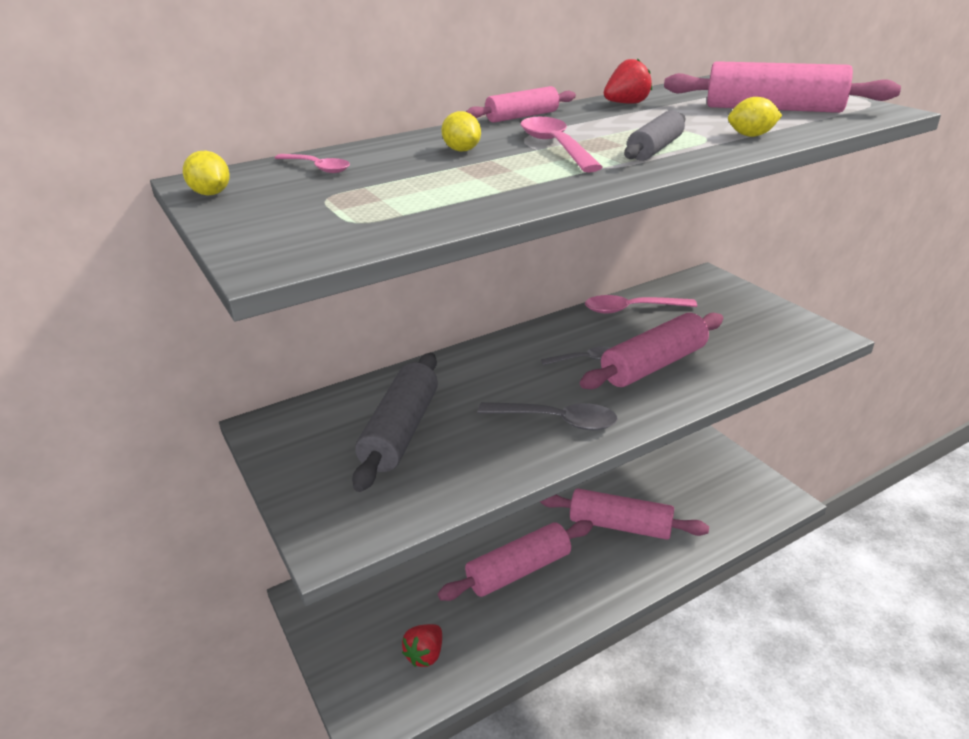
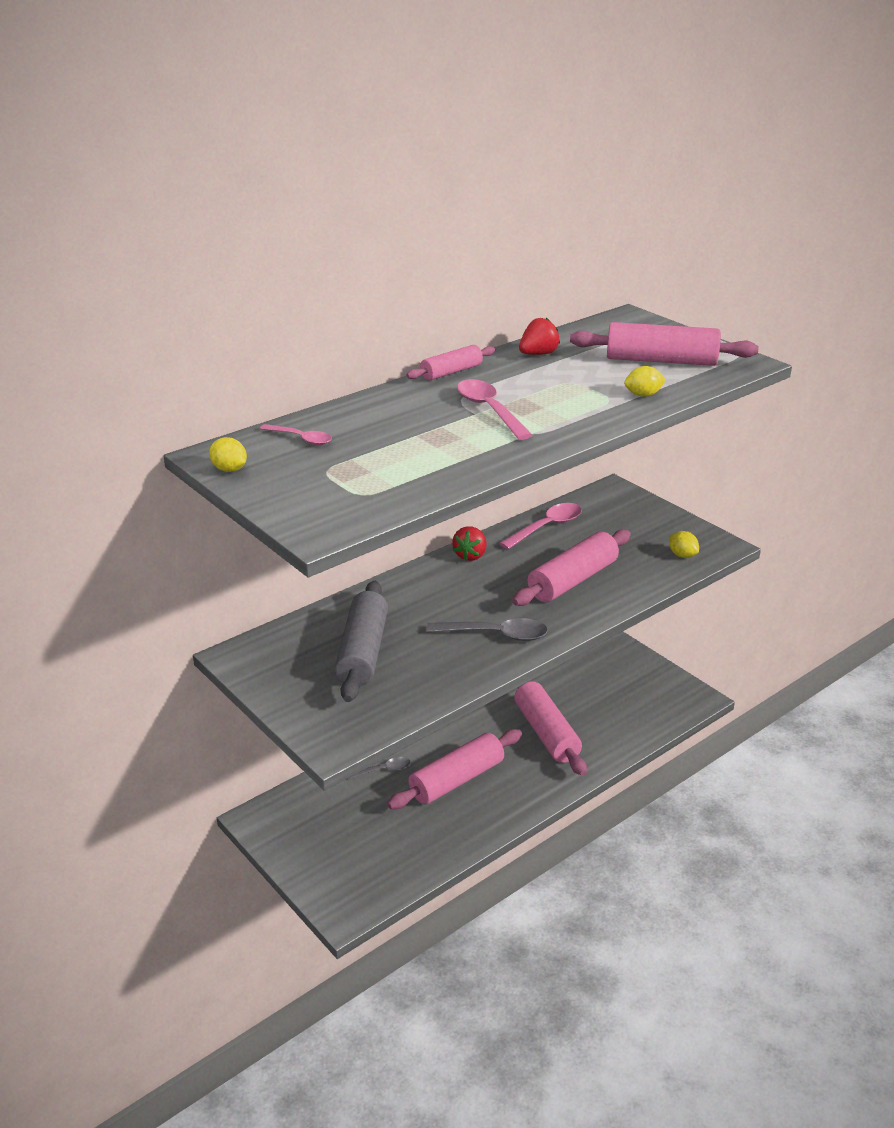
camera: 10 degrees left, 0 degrees up
red strawberry [402,624,442,667] -> red strawberry moved to [452,526,487,561]
yellow lemon [441,111,481,151] -> yellow lemon moved to [669,531,699,558]
pink rolling pin [540,489,709,540] -> pink rolling pin turned 60 degrees clockwise [514,681,587,776]
grey spoon [541,346,611,365] -> grey spoon moved to [348,757,411,779]
pink spoon [585,295,697,313] -> pink spoon turned 150 degrees clockwise [499,503,582,549]
grey rolling pin [624,111,686,161] -> none

